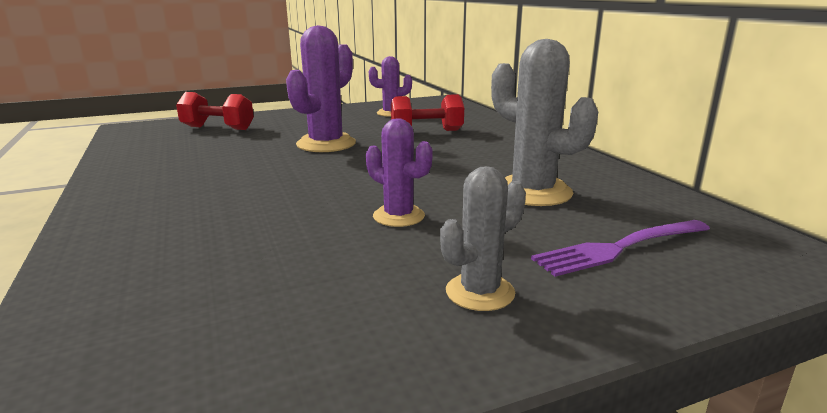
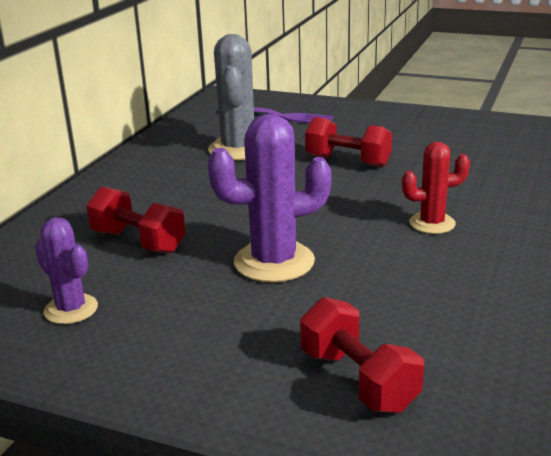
camera: 135 degrees left, 5 degrees up
purple cactus [366,118,432,227] -> red dumbbell [305,117,392,167]
grey cactus [440,166,526,311] -> none
none -> red cactus [402,142,470,234]

